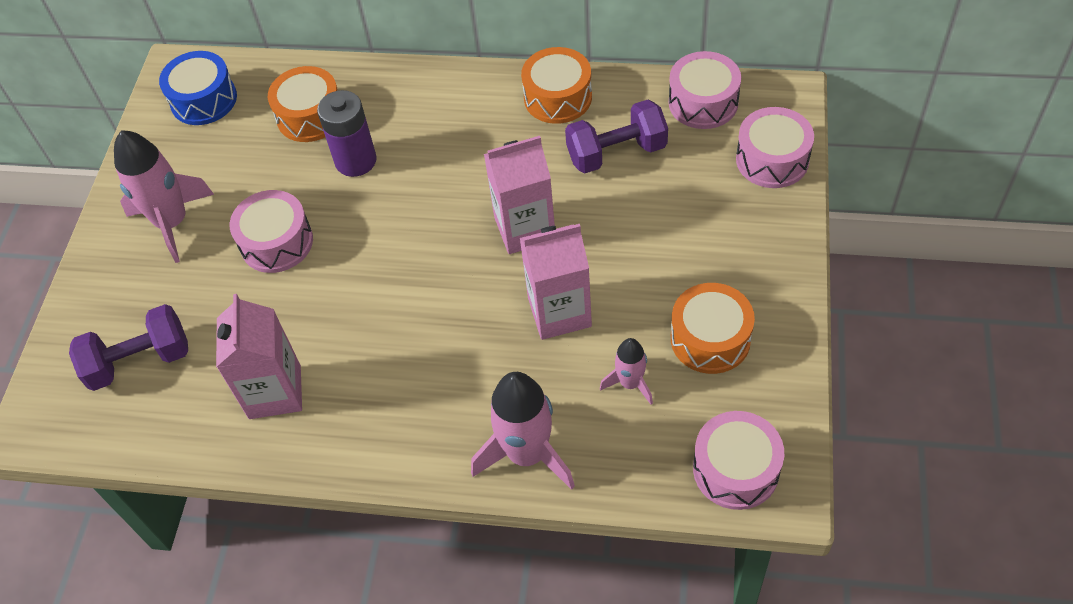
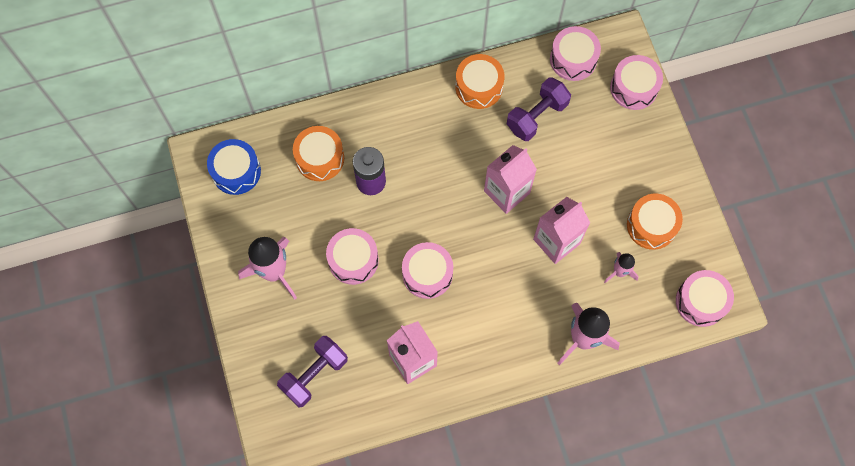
camera: 30 degrees left, 15 degrees up
none -> pink drum [402,242,453,299]

